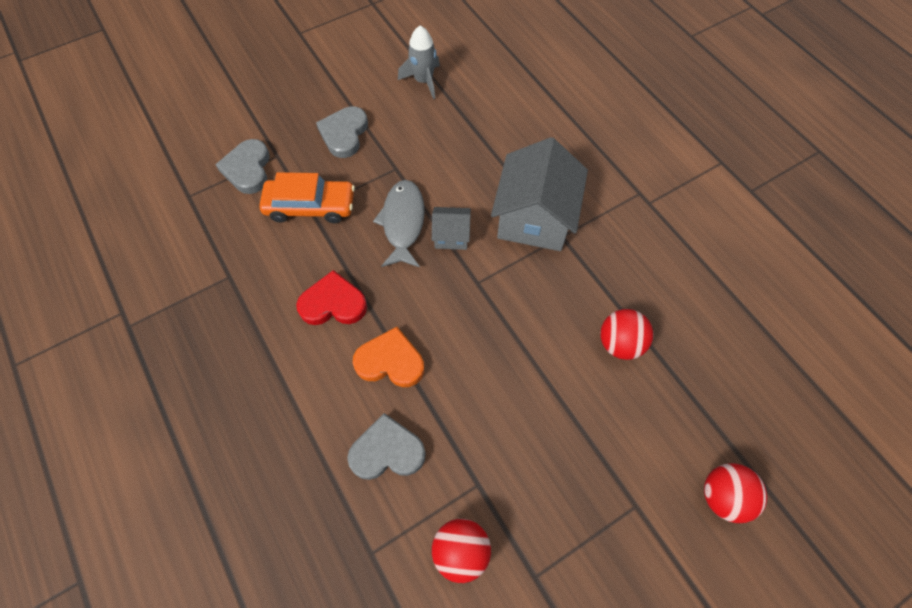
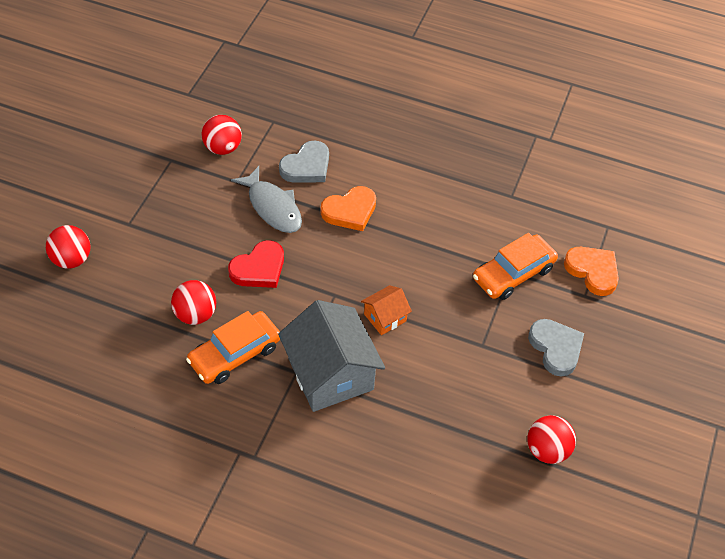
camera: 140 degrees right, 10 degrees down
grey heart [215,139,270,194] -> orange heart [564,247,619,296]
red heart [296,270,367,325] -> red heart moved to [228,240,284,288]
grey fish [373,180,425,267] -> grey fish moved to [231,166,302,233]
grey rocket [398,26,440,99] -> red ball [528,415,576,464]
grey house [432,207,471,250] -> orange house [361,285,412,335]
none -> orange car [186,311,280,384]

